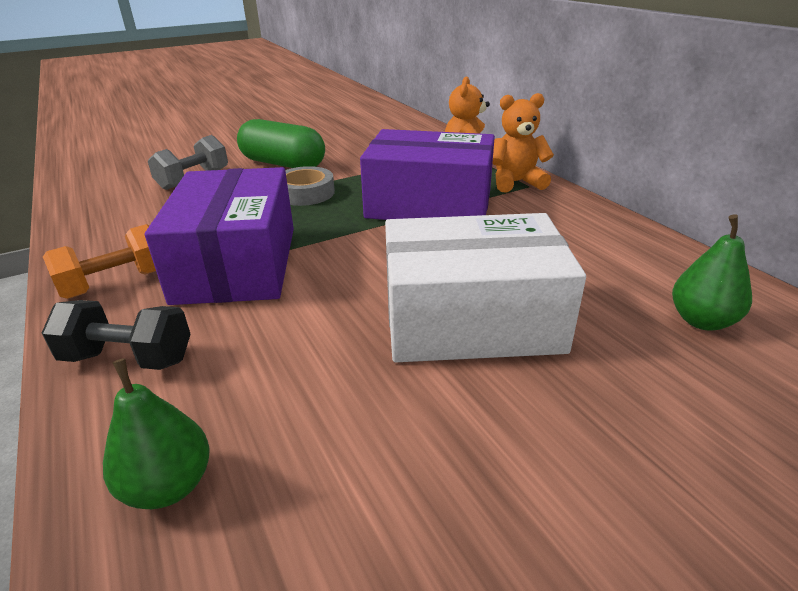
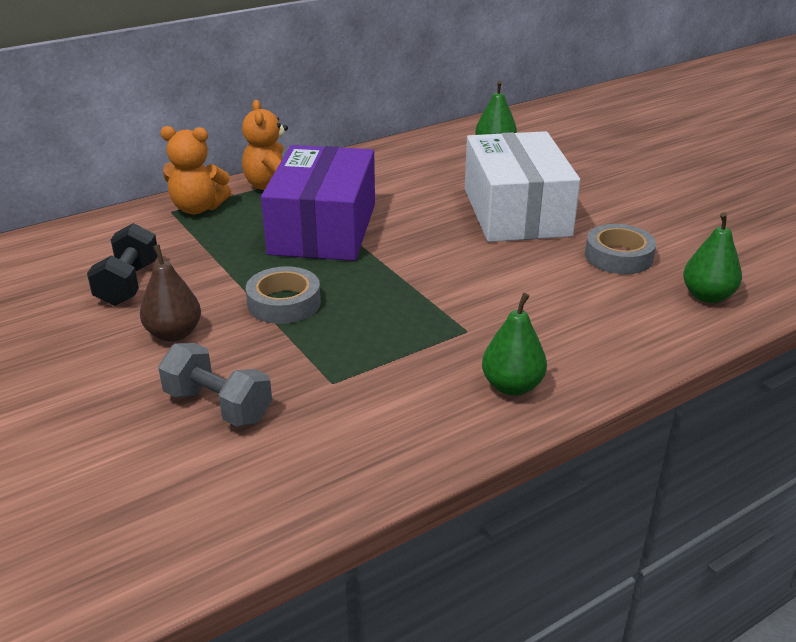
camera: 95 degrees left, 0 degrees up
black dumbbell [42,300,191,370] -> black dumbbell moved to [87,223,158,306]
orange dumbbell [43,224,156,299] -> green pear [482,293,547,396]
purple box [145,167,294,305] -> none
green capsule [237,119,325,168] -> brown pear [140,244,201,342]
none -> grey tape [585,224,656,274]

